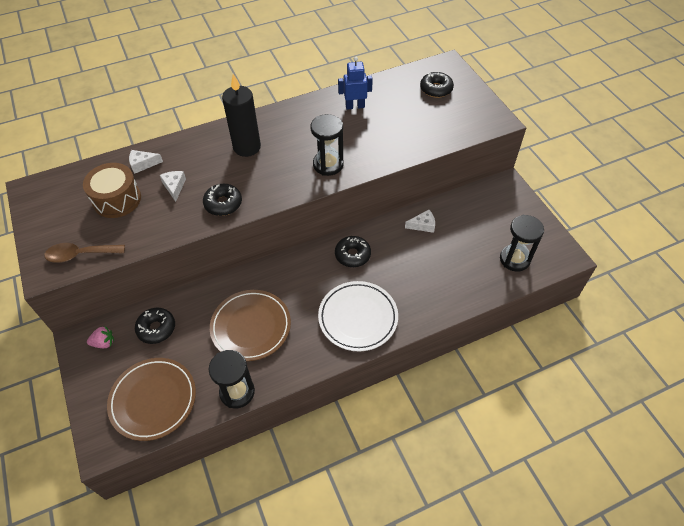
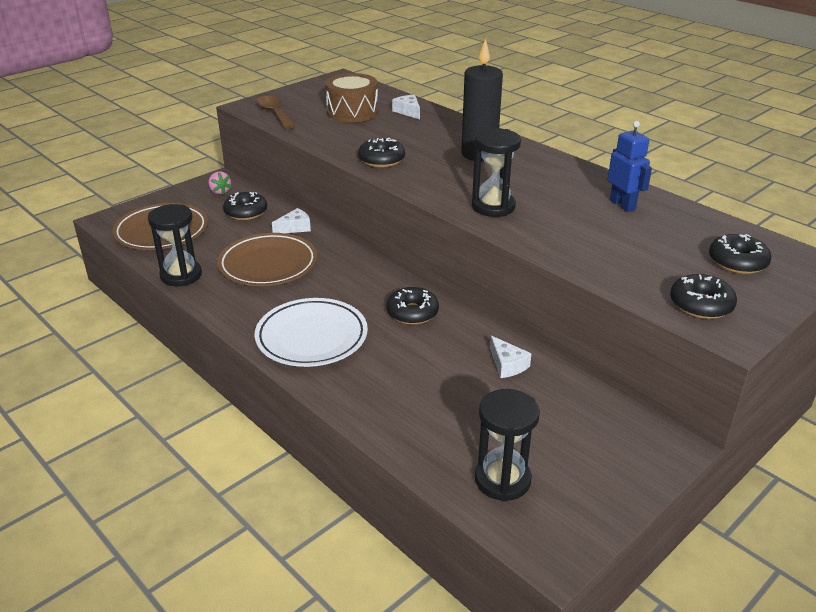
camera: 70 degrees right, 20 degrees down
white cheese [160,171,186,202] -> white cheese moved to [272,208,311,233]
none -> black donut [670,274,737,319]

